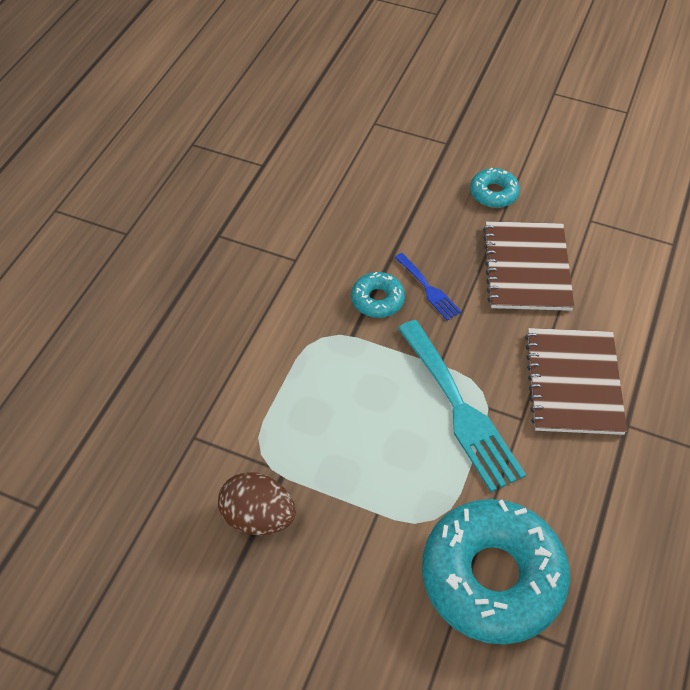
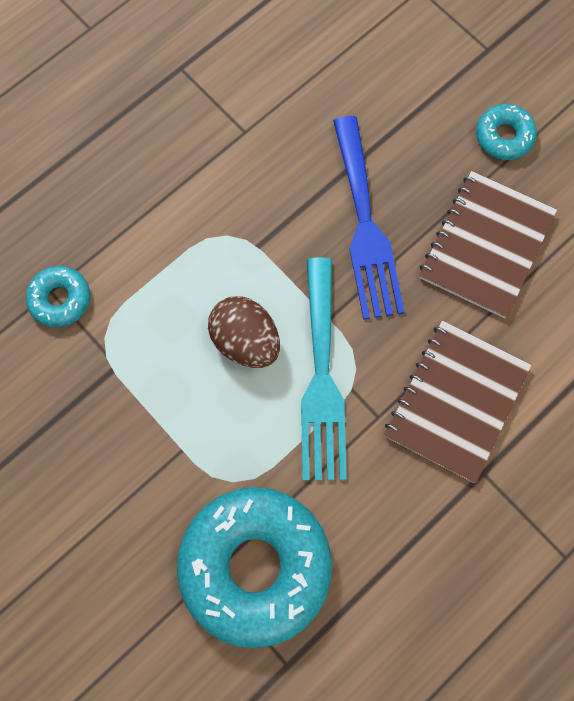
camera: 25 degrees right, 20 degrees up
brown egg [218,472,296,535] -> brown egg moved to [208,296,280,368]
turquoise donut [351,272,405,318] -> turquoise donut moved to [26,266,90,327]
blue fork [394,253,461,321] -> blue fork [333,116,405,320], size x2.01

